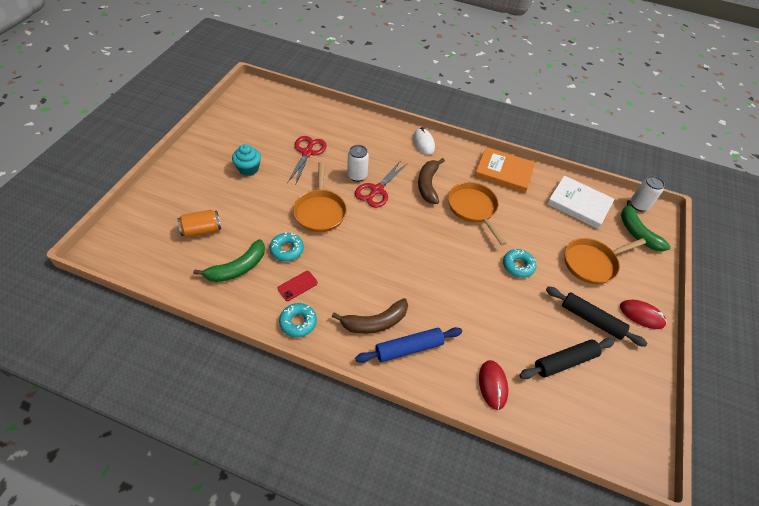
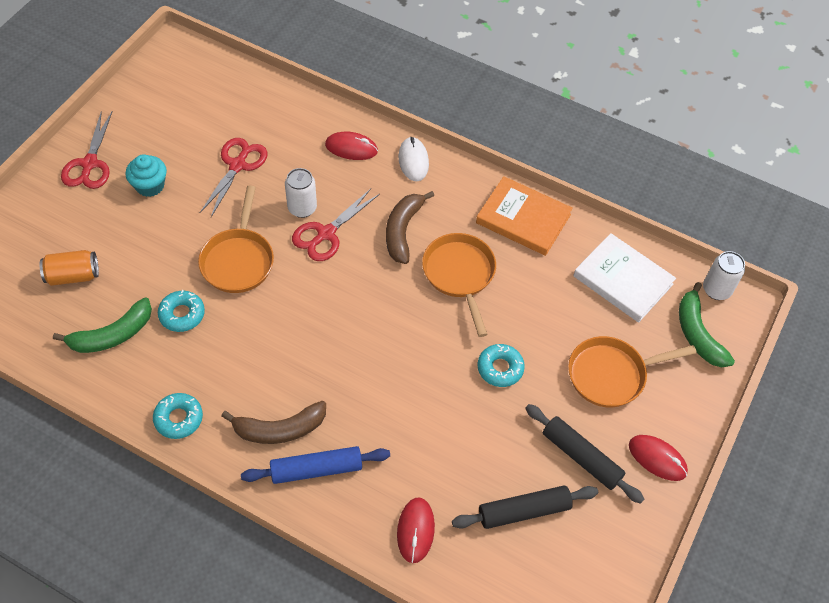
camera: 10 degrees right, 5 degrees up
red phone [277,271,318,301] -> none
none -> red scissors [61,111,113,189]
none -> red mouse [325,132,378,160]

